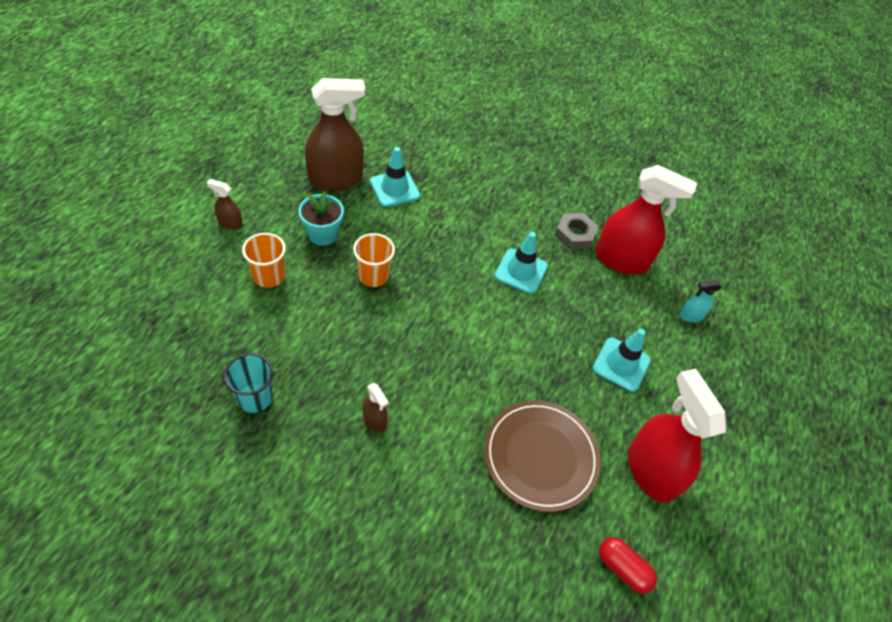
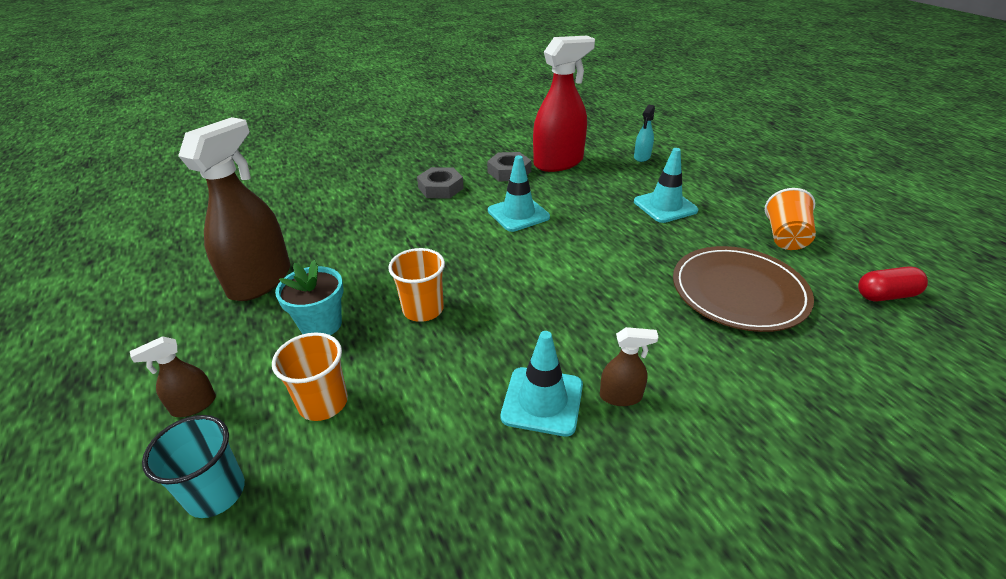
camera: 45 degrees left, 15 degrees down
turquoise cup [224,353,273,413] -> turquoise cup moved to [142,415,245,518]
turquoise traffic cone [370,147,420,207] -> turquoise traffic cone moved to [501,331,583,437]
red spray bottle [628,369,726,503] -> orange cup [765,188,816,250]
none -> grey nut [417,167,464,198]

